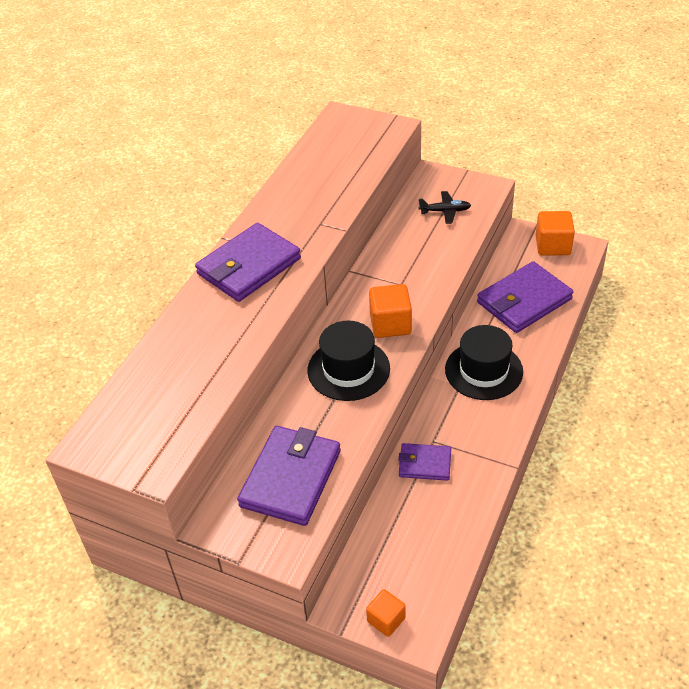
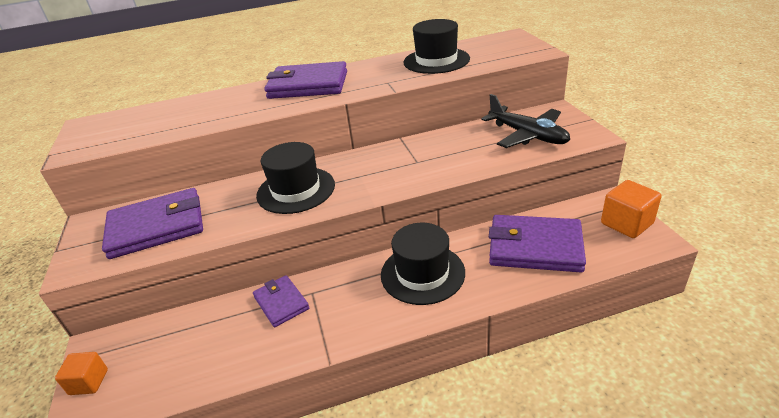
camera: 50 degrees right, 10 degrees down
orange cube [369,284,412,338] -> none
black plane [419,191,471,224] -> black plane [481,94,570,148], size x1.76
none -> black hat [403,19,470,74]

